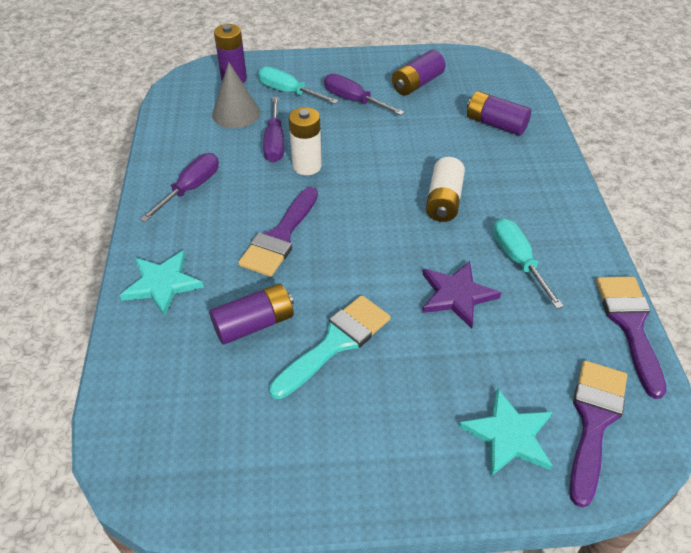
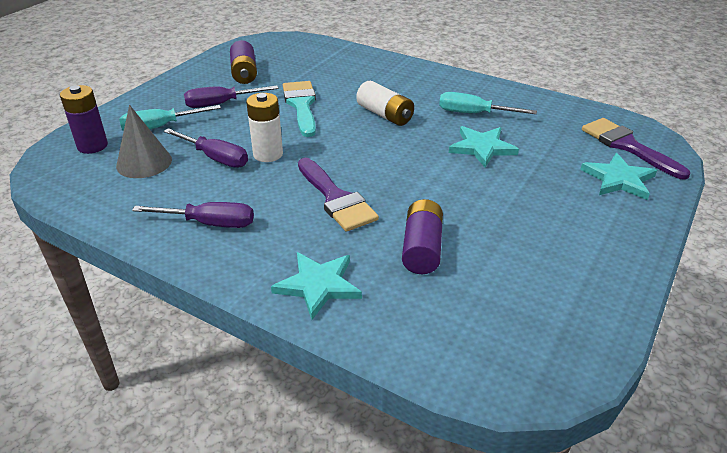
camera: 55 degrees left, 10 degrees down
purple screwdriver [140,153,219,222] -> purple screwdriver turned 120 degrees clockwise [132,202,254,228]
turquoise brush [269,295,390,399] -> turquoise brush moved to [283,81,316,137]
purple star [422,261,501,329] -> turquoise star [449,126,519,168]
purple battery [467,91,531,136] -> none
purple brush [596,277,667,399] -> none

